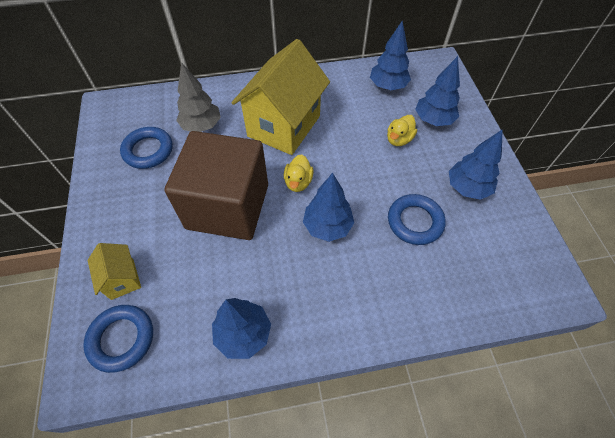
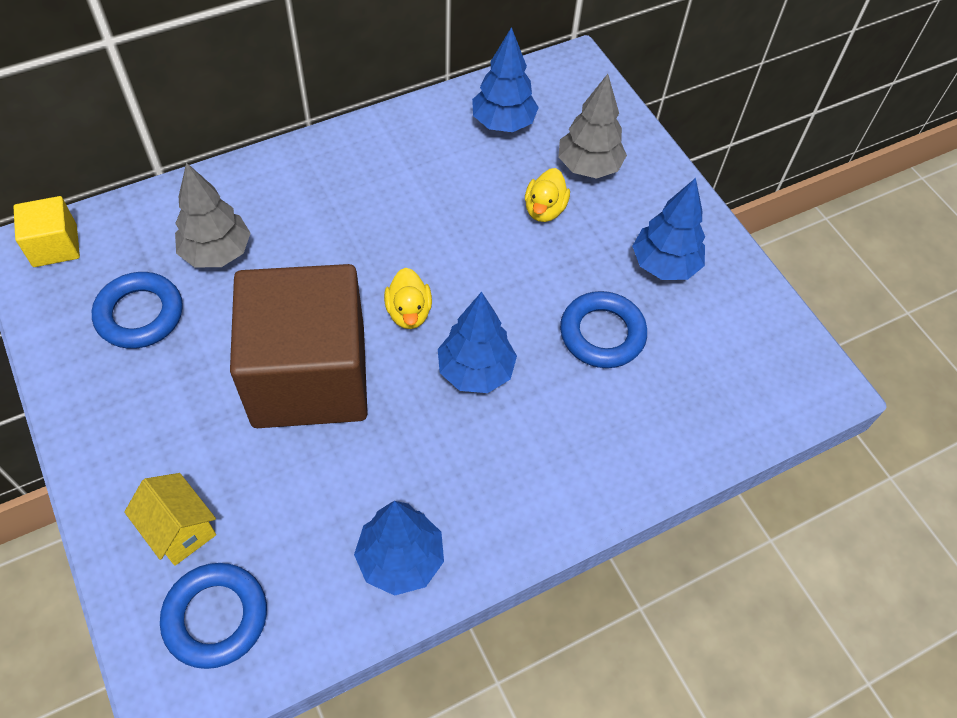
camera: 20 degrees left, 0 degrees up
yellow house [232,39,330,155] -> none
blue tree [415,56,460,126] -> grey tree [558,74,627,179]
none -> yellow cube [13,196,80,267]

